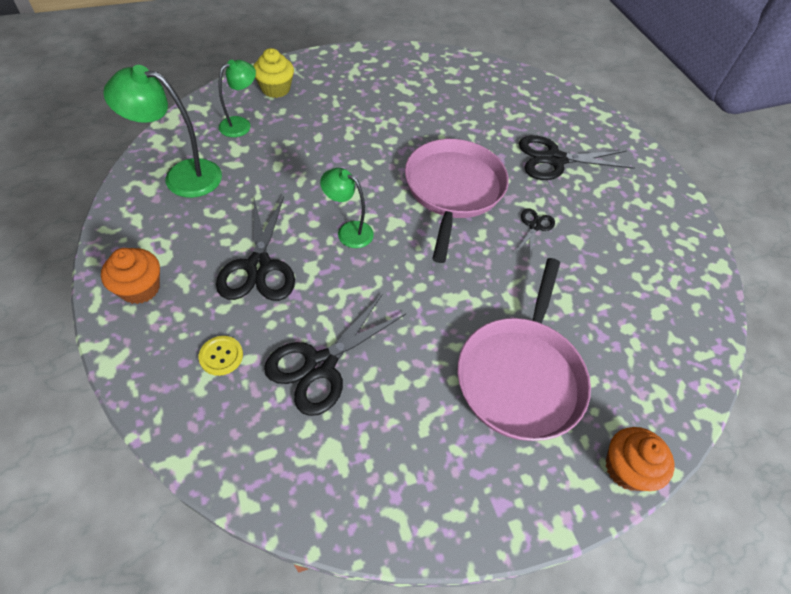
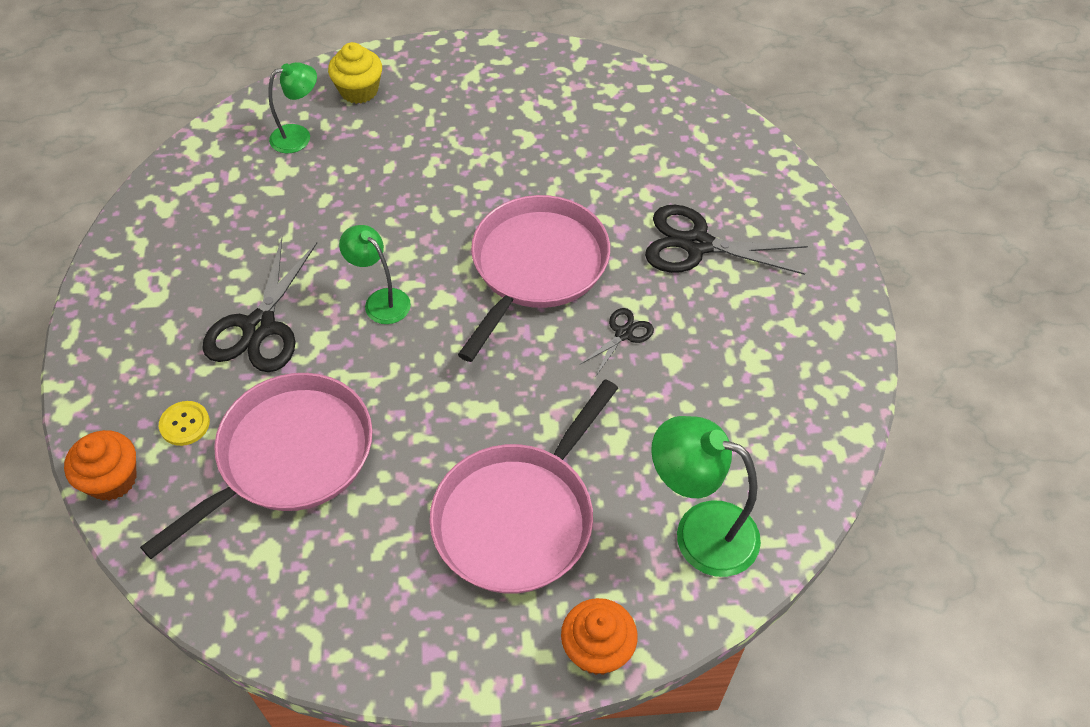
camera: 20 degrees right, 0 degrees up
orange cupcake [101,248,160,304] -> orange cupcake moved to [64,430,137,501]
green lamp [103,65,222,198] -> green lamp moved to [651,416,761,577]
black scissors [264,295,406,416] -> pink pan [140,373,373,559]

